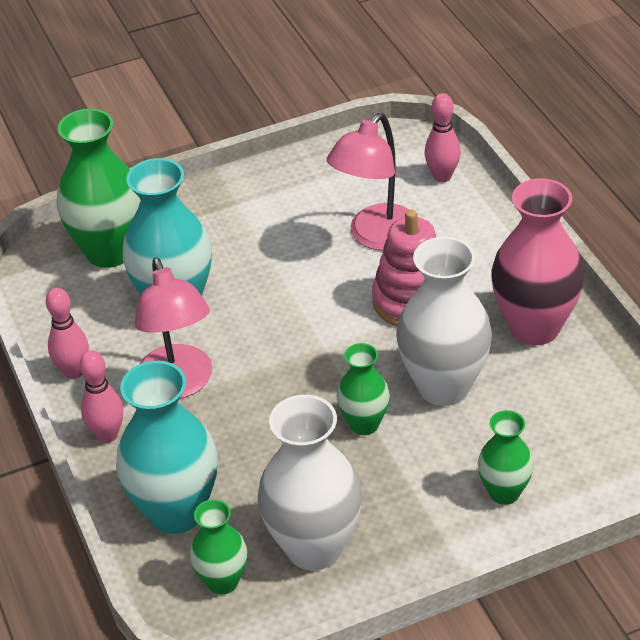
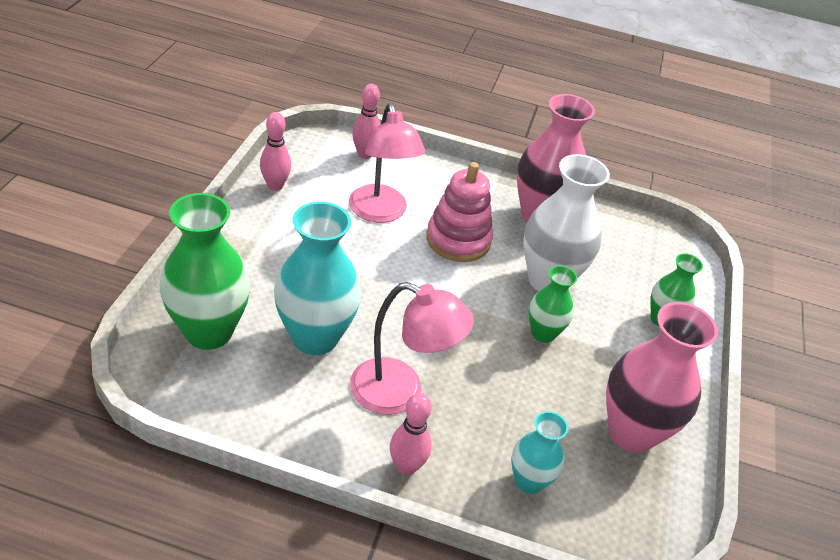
camera: 60 degrees left, 0 degrees up
pink bowling pin [46,288,89,379] -> pink bowling pin moved to [260,112,291,191]
turquoise vase [116,361,218,534] -> turquoise vase [511,411,568,494], size x0.55
green vase [190,499,247,595] -> none
white vase [258,395,362,570] -> pink vase [606,302,718,453]

